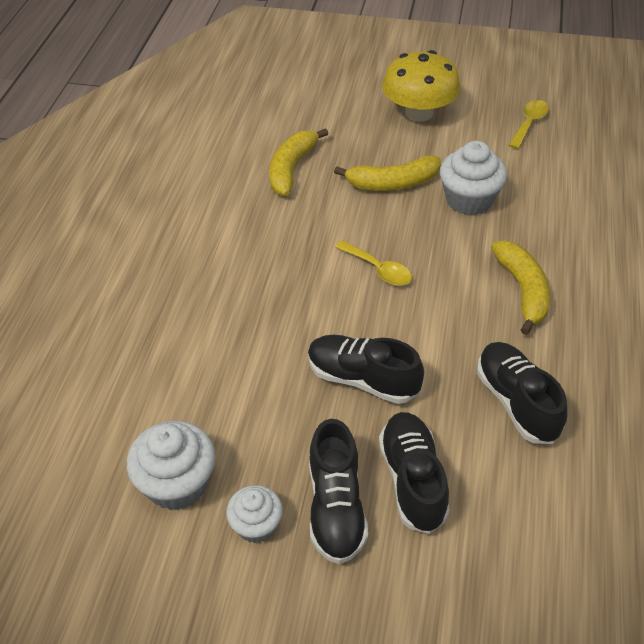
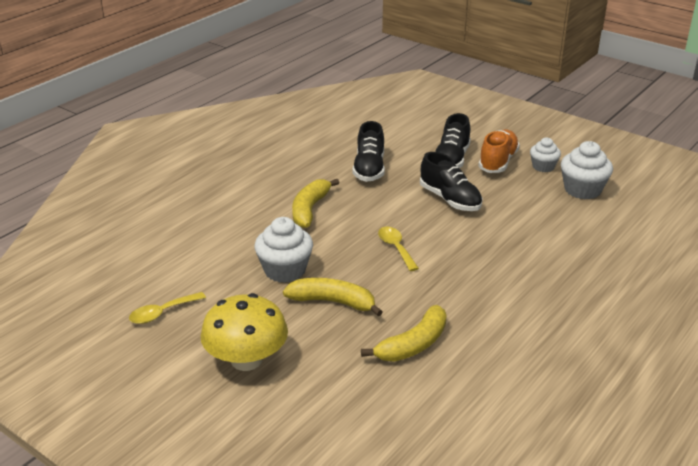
camera: 155 degrees left, 15 degrees down
black shoe [309,419,368,564] -> orange shoe [478,129,520,173]

